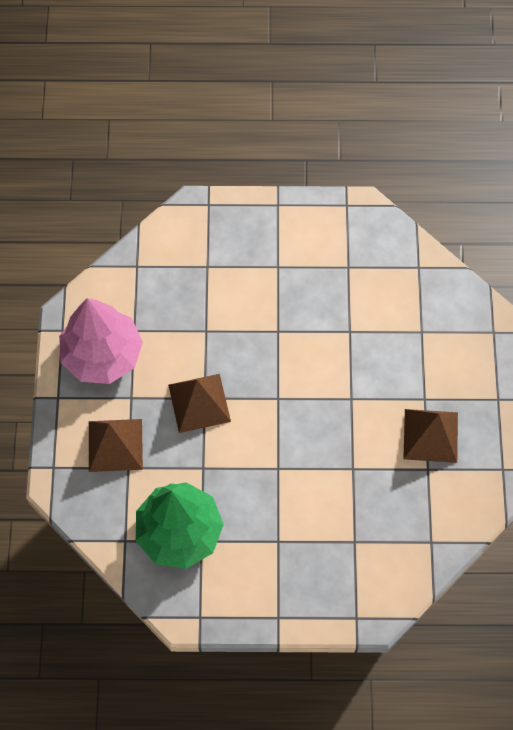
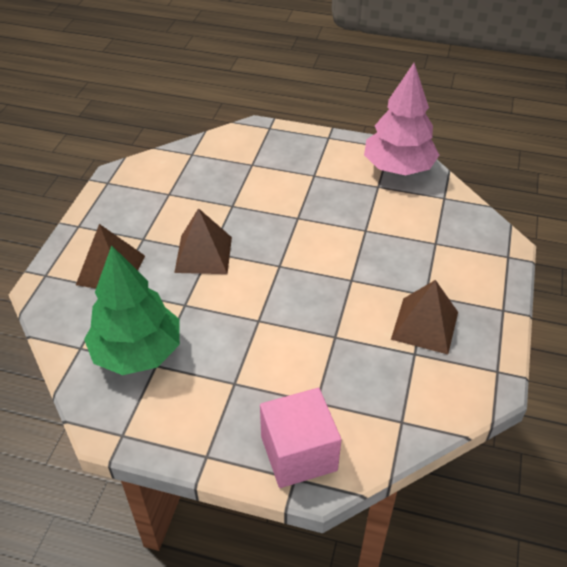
camera: 15 degrees right, 20 degrees down
pink tree [59,298,143,384] -> pink tree moved to [364,63,439,175]
none -> pink cube [260,388,341,488]

